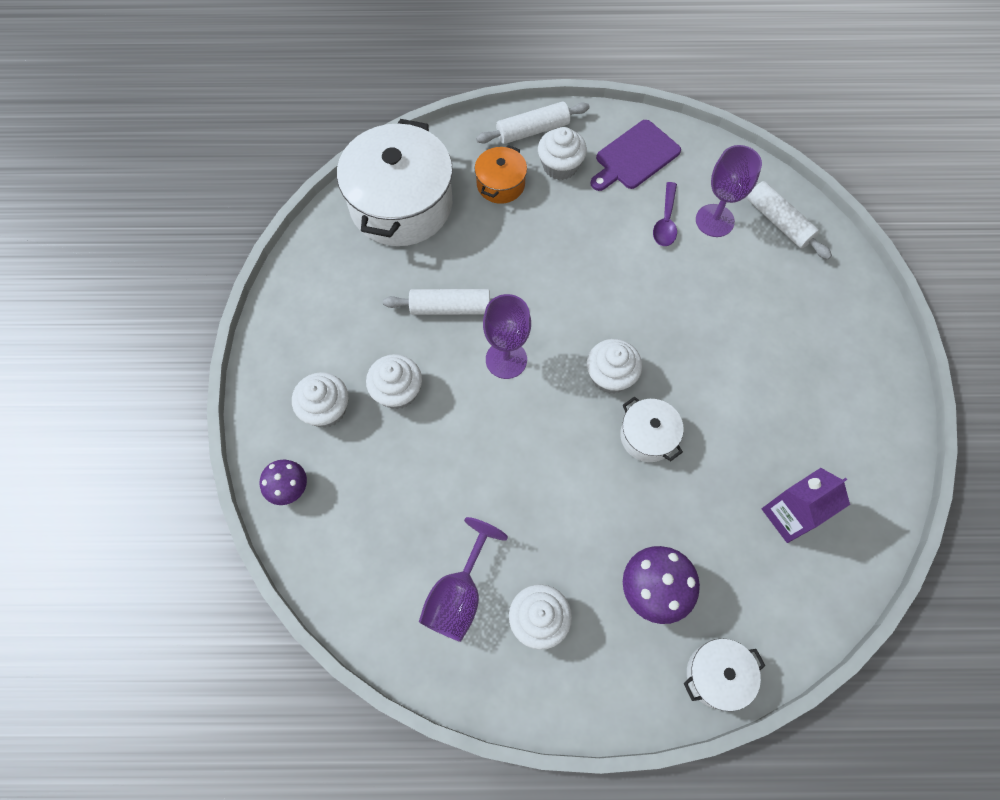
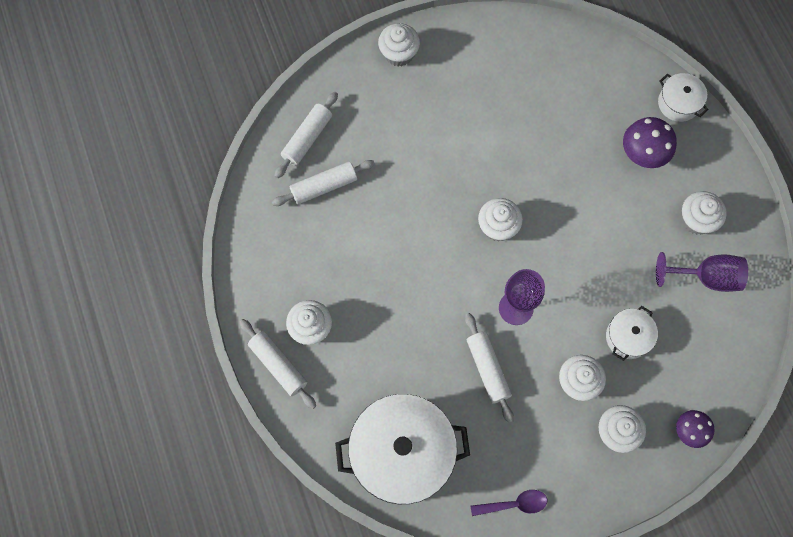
camera: 110 degrees left, 5 degrees up
orange pot [475,145,527,204] -> none
purple cutting board [590,120,681,191] -> none
white pot [620,397,684,462] -> white pot moved to [606,306,658,361]
purple spoon [653,182,677,246] -> purple spoon moved to [471,490,547,516]
purple goblet [696,145,762,237] -> white rolling pin [272,160,375,206]
purple carton [762,468,850,543] -> none
none -> white cupcake [378,23,420,66]

